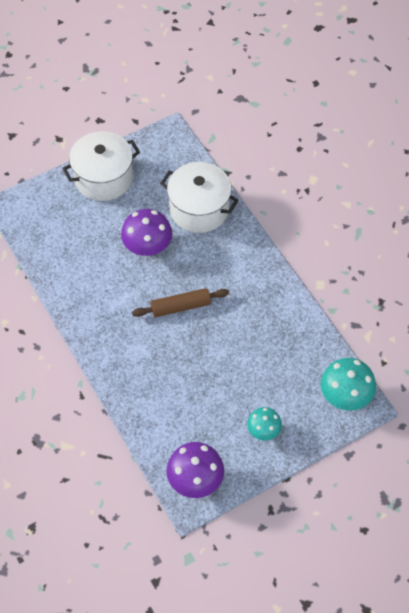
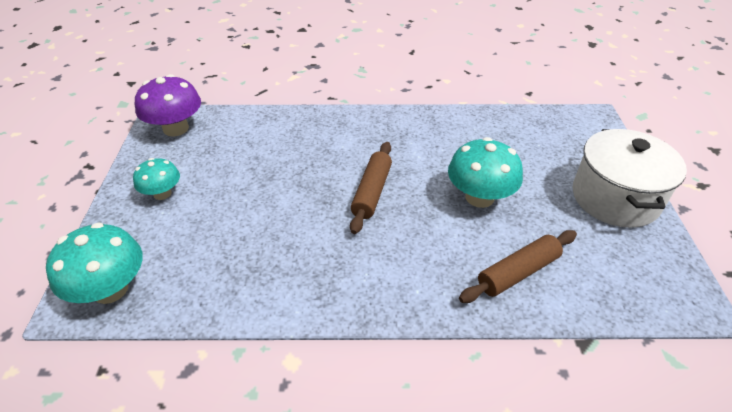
camera: 120 degrees right, 15 degrees down
purple mushroom [121,209,173,256] -> turquoise mushroom [448,137,523,208]
white pot [160,162,239,233] -> brown rolling pin [459,230,577,303]

